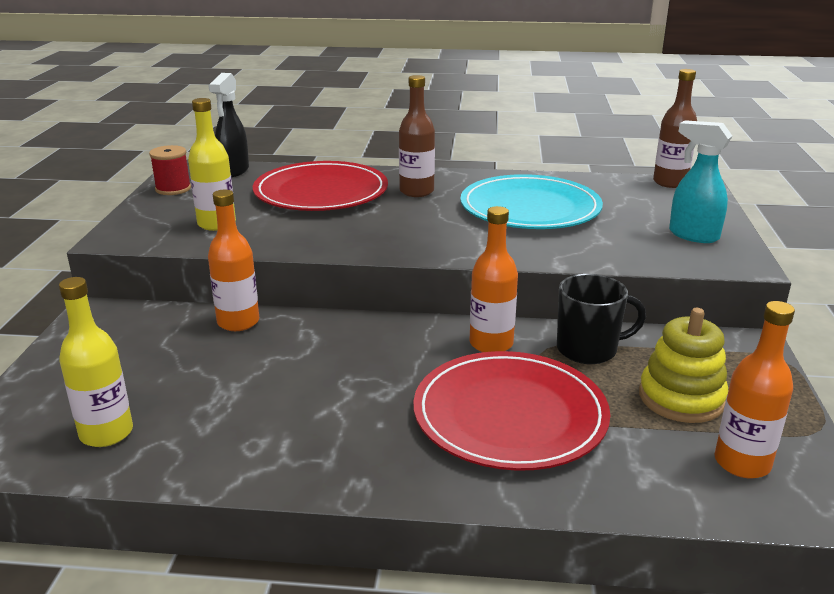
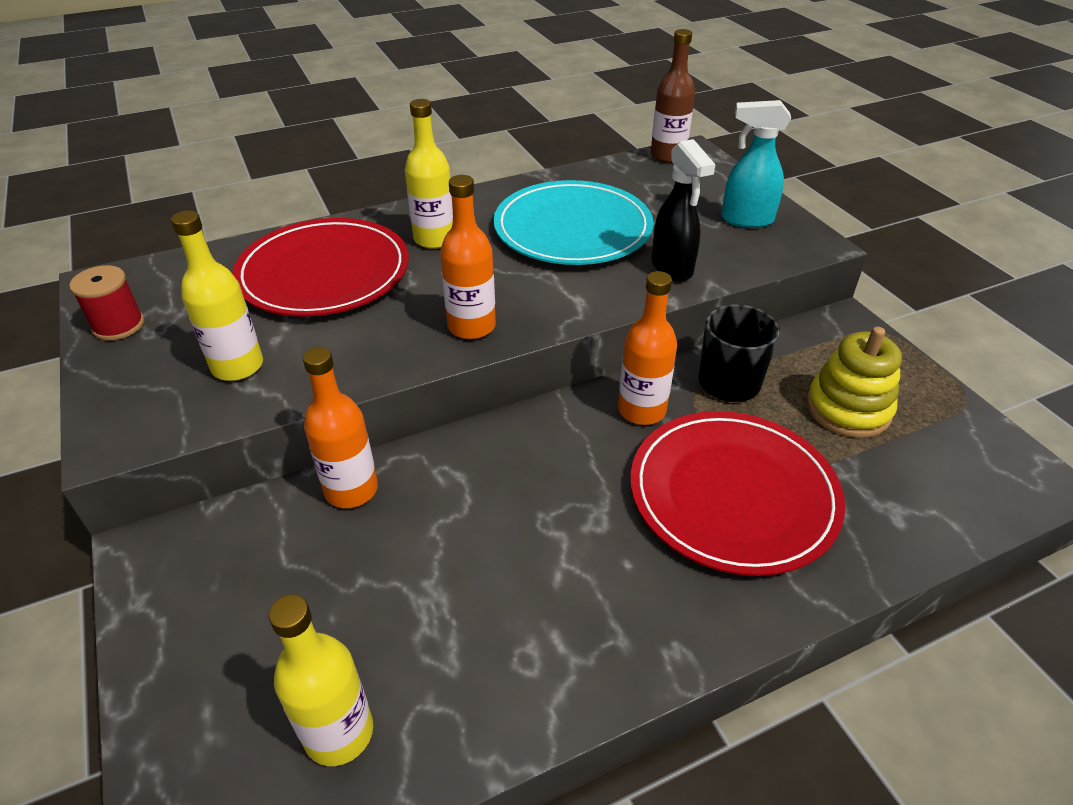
camera: 30 degrees left, 15 degrees up
black spray bottle [208,73,249,177] -> black spray bottle moved to [652,139,716,282]
brown bottle [399,75,435,197] -> yellow bottle [405,99,453,249]
orange bottle [715,301,795,478] -> orange bottle moved to [440,175,496,339]

